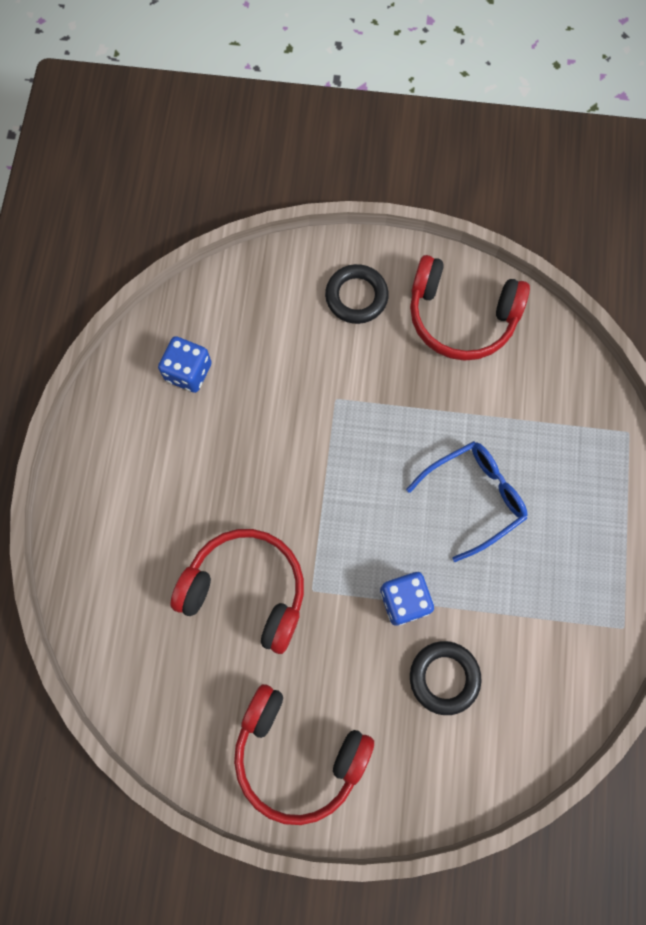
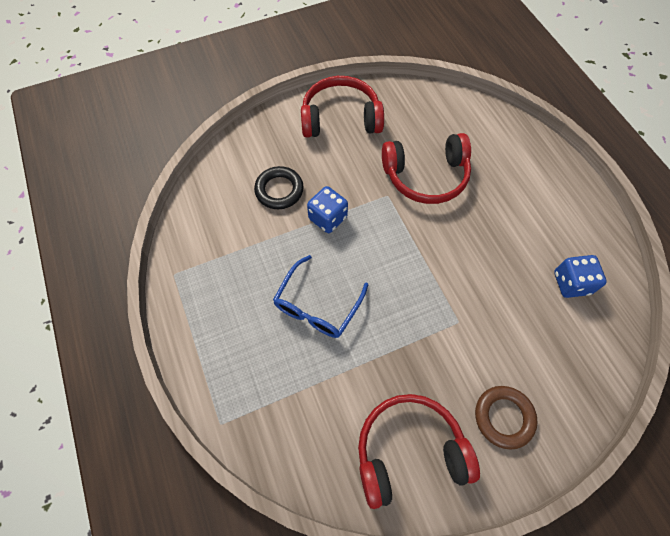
camera: 150 degrees right, 10 degrees down
black ring [325,264,389,324] -> brown ring [475,386,537,449]

